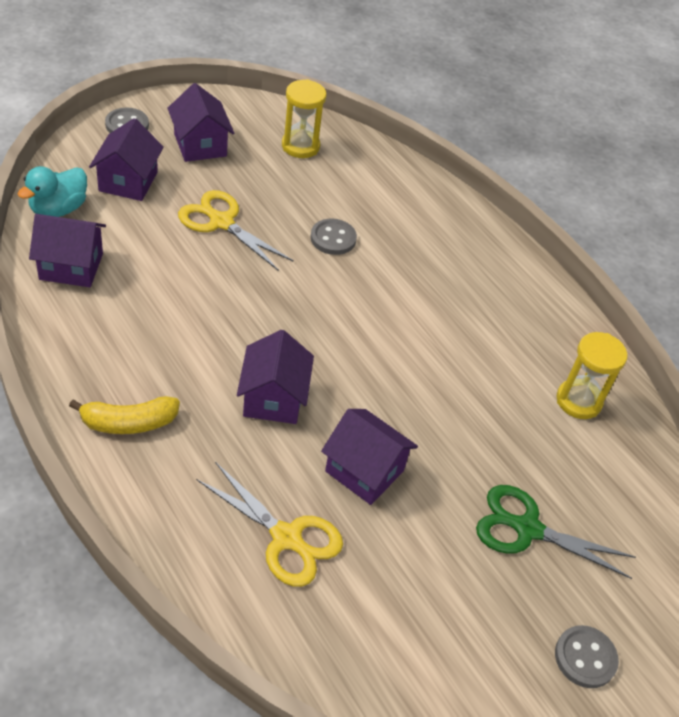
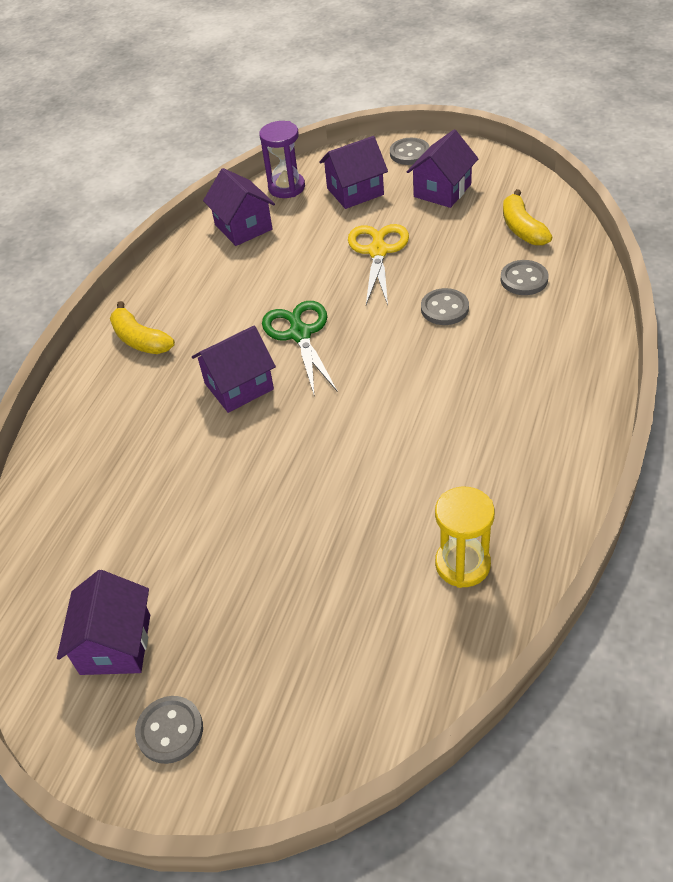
camera: 65 degrees right, 0 degrees up
turquoise duck [18,166,87,217] -> purple hourglass [259,121,305,198]
yellow scissors [196,462,343,587] -> none
yellow hourglass [282,79,326,158] -> yellow banana [503,189,552,245]
purple house [321,409,418,505] -> purple house moved to [57,570,150,675]
green scissors [476,485,636,579] -> green scissors moved to [262,301,338,394]
none -> grey button [500,260,548,295]

